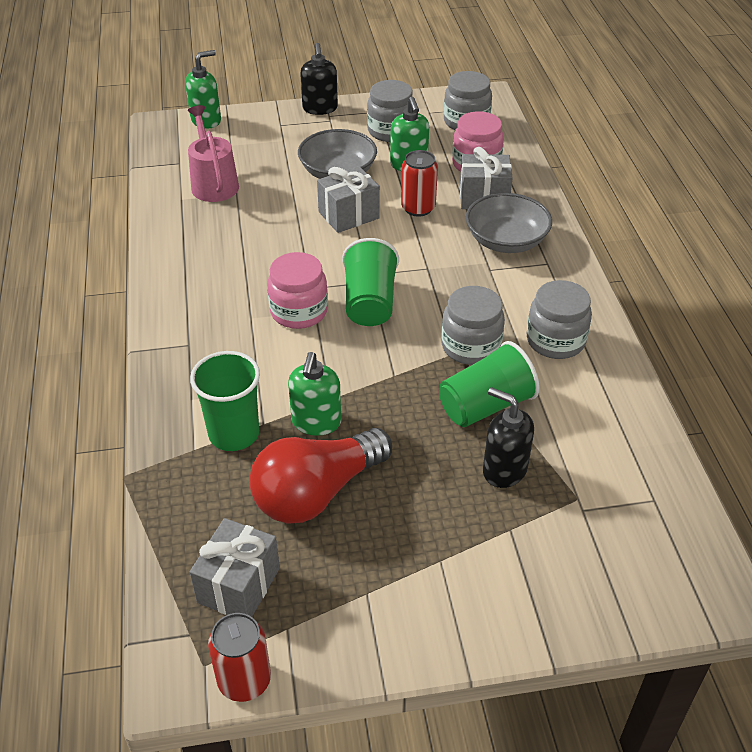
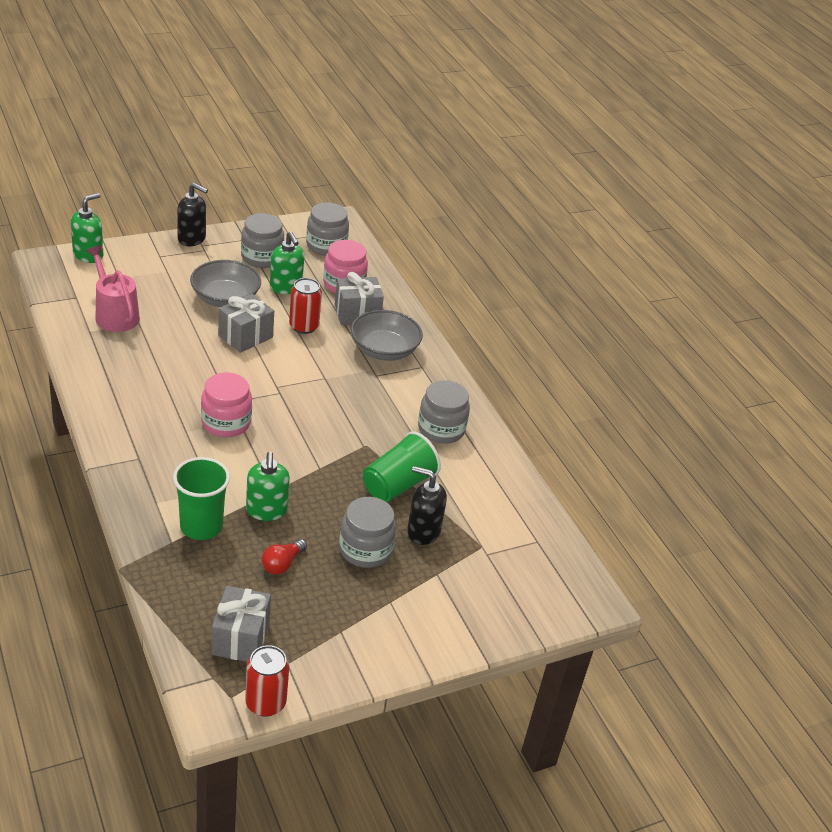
camera: 20 degrees left, 5 degrees down
red light bulb [249,428,392,524] -> red light bulb [262,539,307,575], size x0.45
black soap dispenser [300,43,338,115] -> black soap dispenser turned 45 degrees counterclockwise [177,183,208,246]
green cup [342,238,399,326] -> none
grey jar [441,286,505,365] -> grey jar moved to [339,497,396,568]

